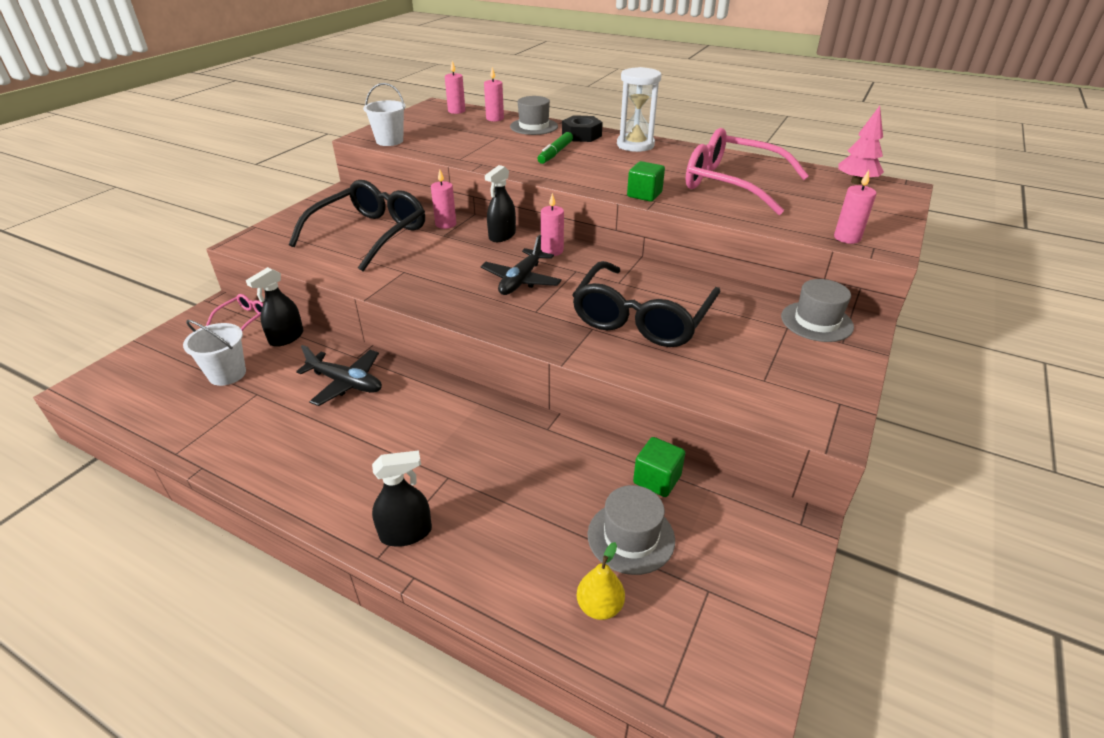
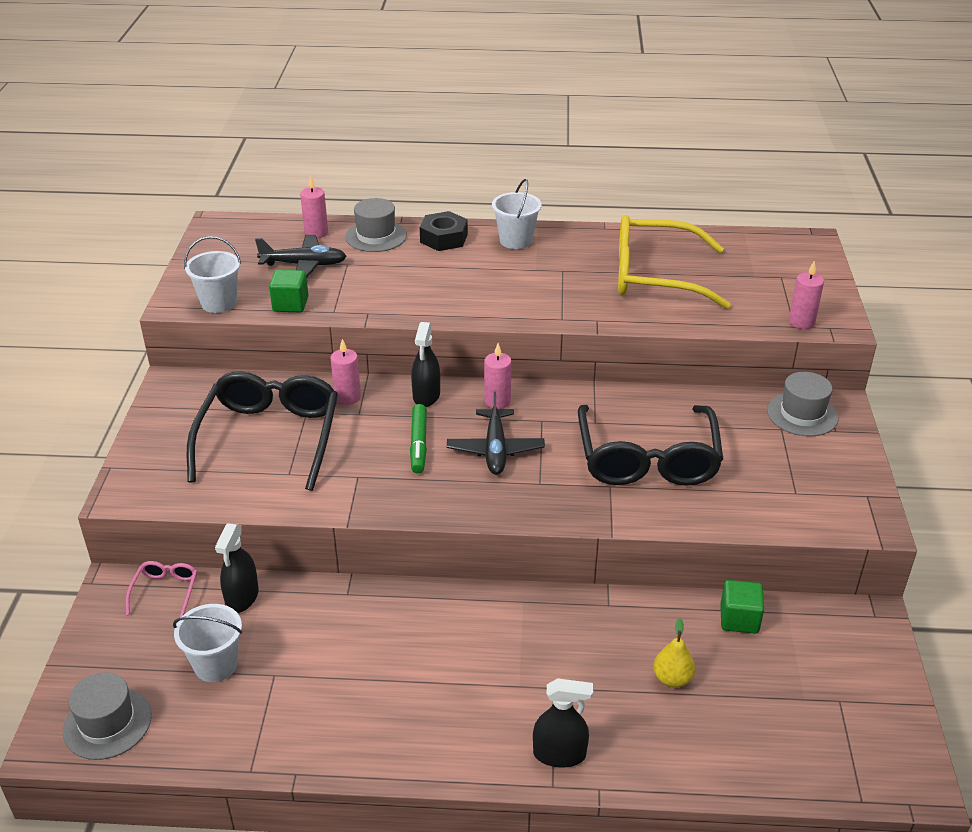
camera: 25 degrees left, 0 degrees up
black plane [296,345,382,406] -> black plane moved to [255,235,346,277]
black spray bottle [372,450,432,547] -> black spray bottle turned 45 degrees clockwise [533,678,593,768]
pink candle [445,61,465,114] -> none
green marker [537,132,573,164] -> green marker moved to [410,404,427,473]
yellow pear [577,542,625,620] -> yellow pear moved to [653,618,695,688]
grey hat [588,485,675,575] -> grey hat moved to [63,672,152,760]
white hourglass [617,67,662,152] -> white bucket [492,179,542,249]
green cube [627,161,665,202] -> green cube moved to [269,270,308,312]
pink glasses [685,128,809,215] -> yellow glasses [618,215,731,309]
pink tree [838,106,884,184] -> none

